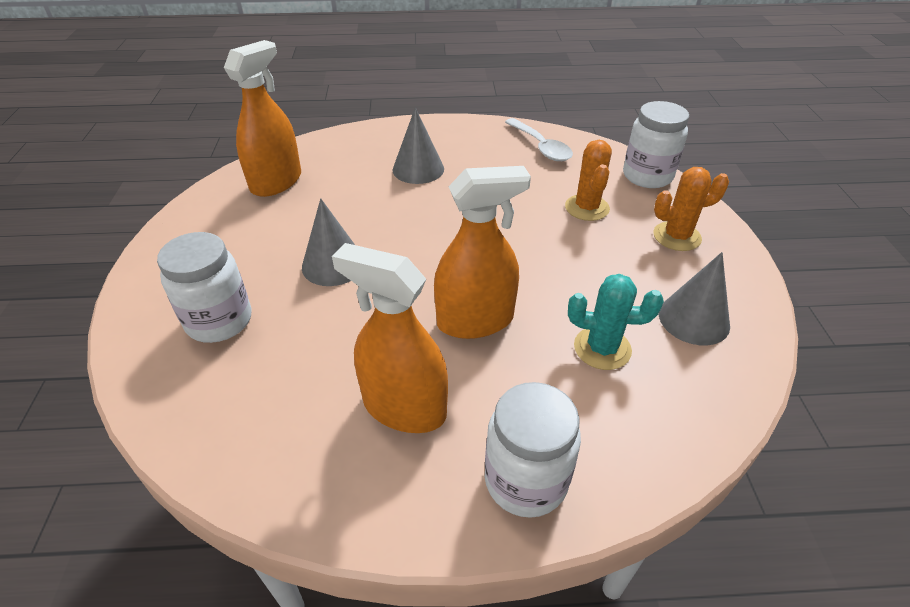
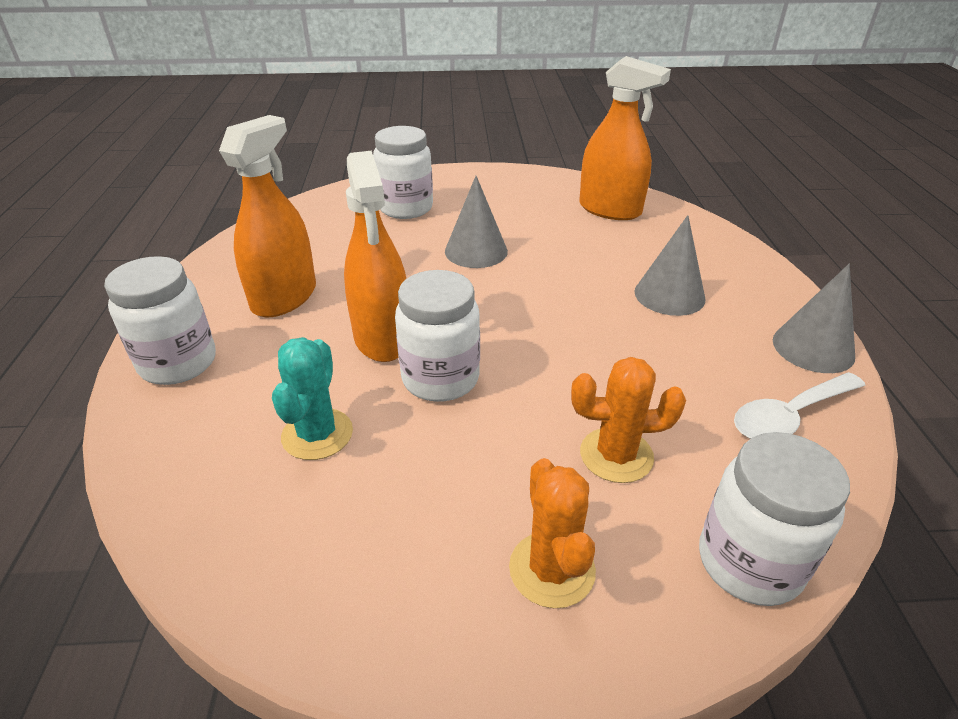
camera: 90 degrees right, 5 degrees down
grey cone [659,252,730,345] -> grey cone moved to [773,264,855,373]
none -> white jar [395,270,480,402]

